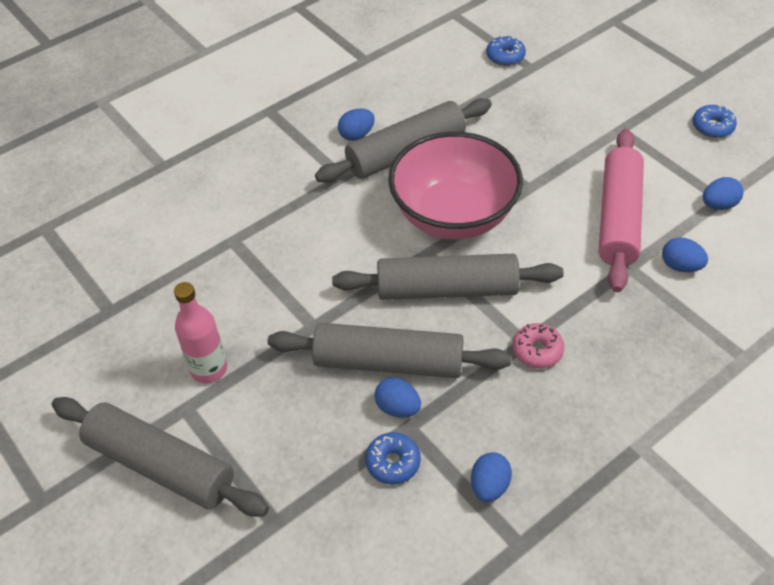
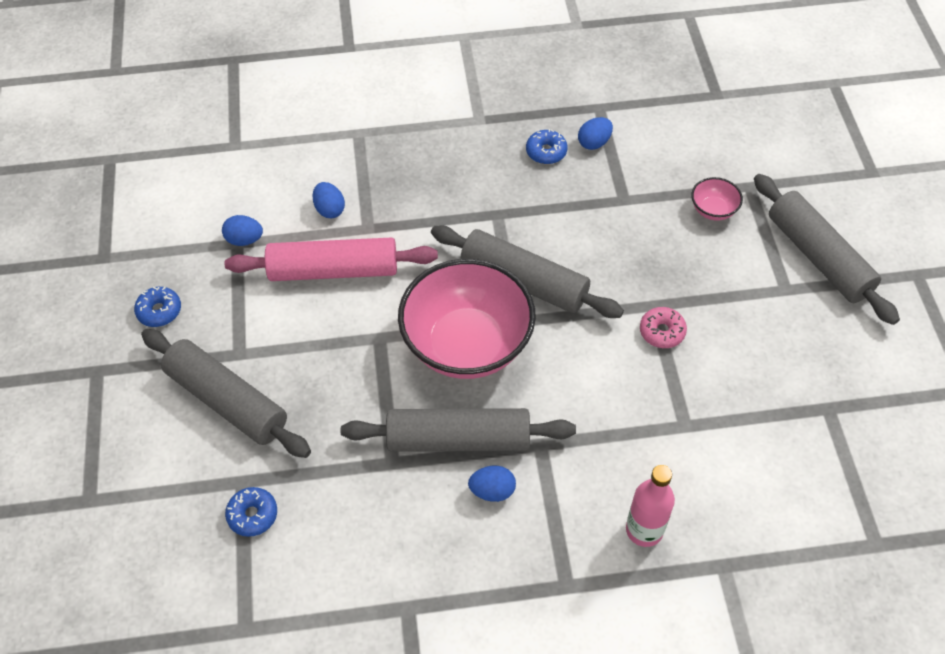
camera: 150 degrees left, 5 degrees up
pink bottle [174,282,227,383] -> pink bottle moved to [626,465,675,547]
grey rolling pin [267,323,511,378] -> grey rolling pin moved to [141,329,311,458]
blue donut [365,432,421,485] -> blue donut moved to [526,129,567,164]
blue egg [374,378,421,418] -> none
pink donut [513,323,564,368] -> pink donut moved to [640,307,687,348]
pink rolling pin [598,129,644,292] -> pink rolling pin turned 45 degrees clockwise [224,237,438,281]
none -> pink bowl [691,177,743,221]

